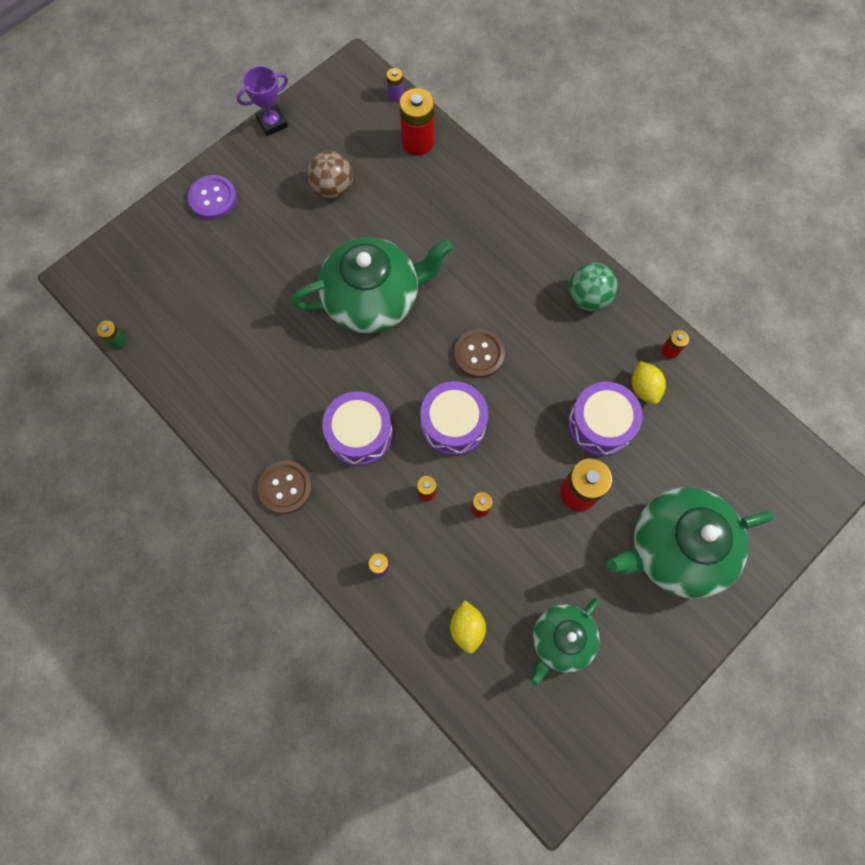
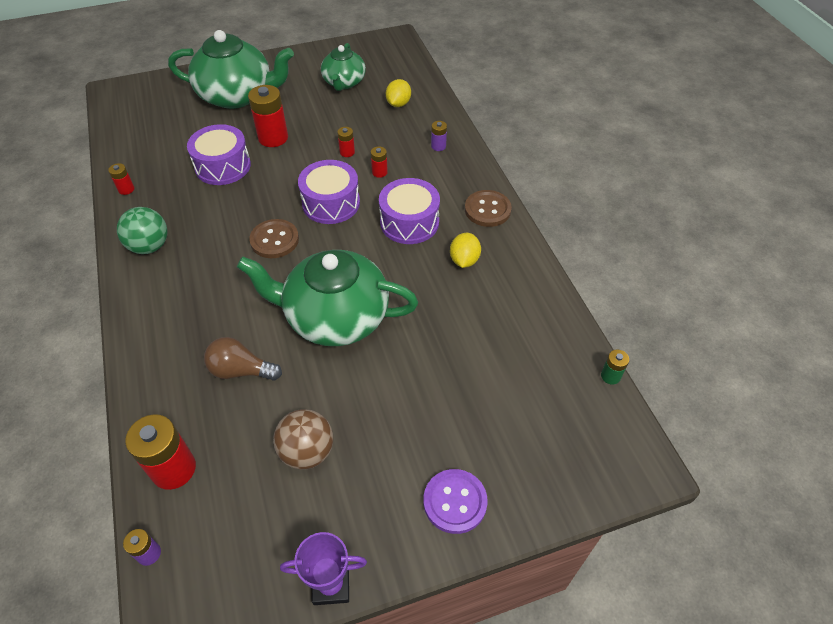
camera: 155 degrees left, 20 degrees down
green teapot [531,598,600,686] -> green teapot turned 120 degrees clockwise [321,43,366,91]
yellow lemon [632,361,666,404] -> yellow lemon moved to [450,233,481,268]
none -> brown light bulb [204,337,282,381]

